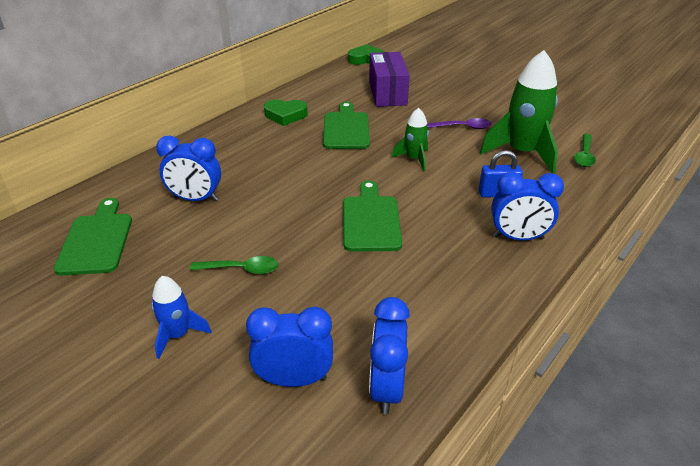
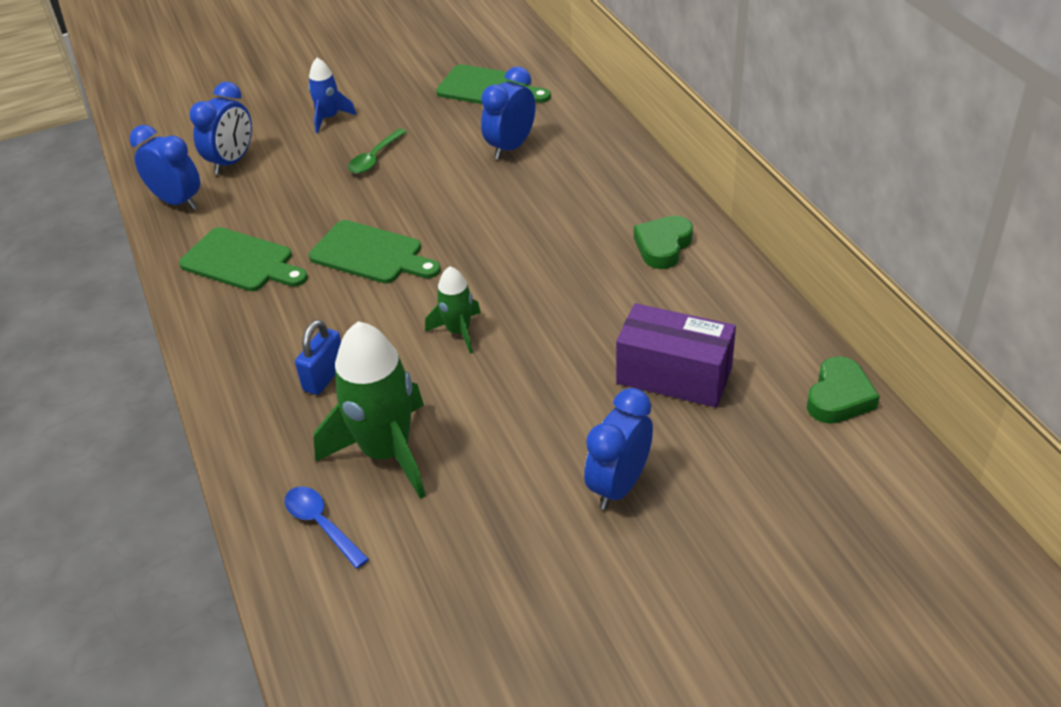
camera: 120 degrees right, 5 degrees up
green cutting board [323,102,370,149] -> green cutting board moved to [179,227,308,291]
purple spoon [427,118,492,129] -> none
blue clock [491,171,564,240] -> blue clock moved to [584,388,653,510]
green spoon [574,134,596,167] -> blue spoon [285,486,369,569]

